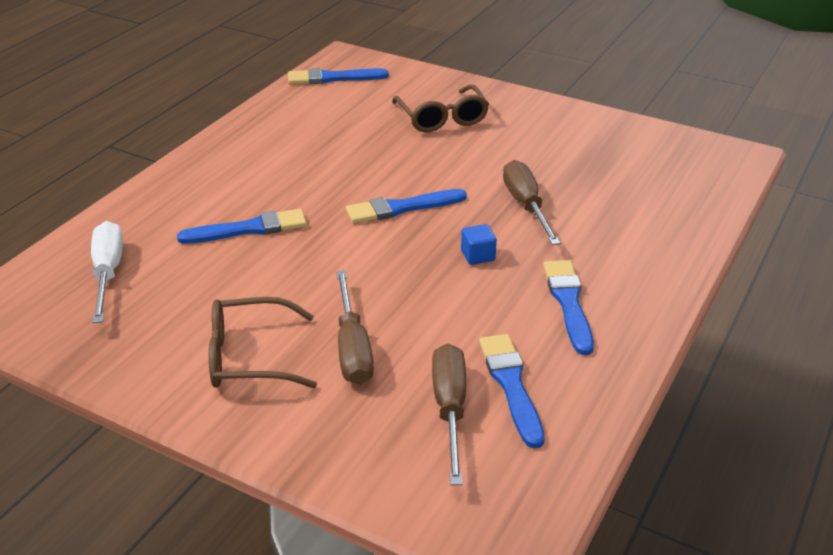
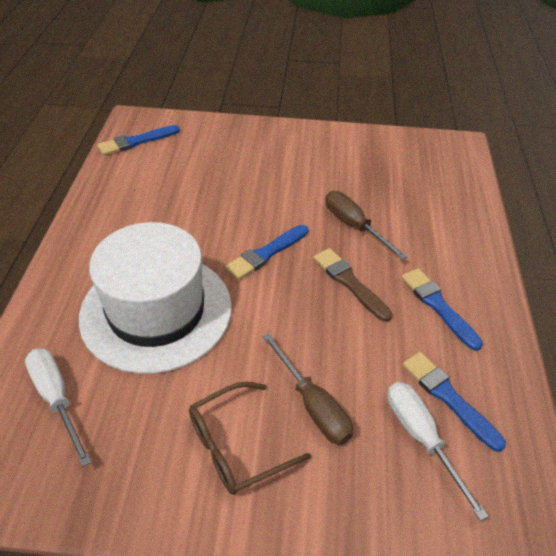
camera: 25 degrees left, 10 degrees up
blue brush [177,209,307,244] -> white hat [79,222,232,374]
brown glasses [392,84,489,132] -> none
brown screwdriver [432,344,466,485] -> white screwdriver [387,382,489,521]
blue cube [461,224,497,265] -> brown brush [314,248,392,322]

